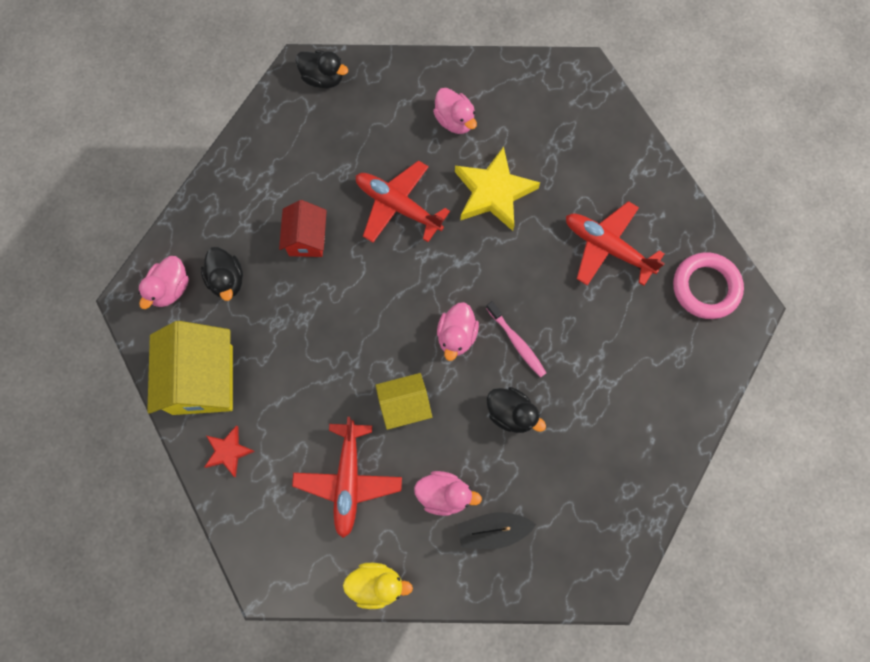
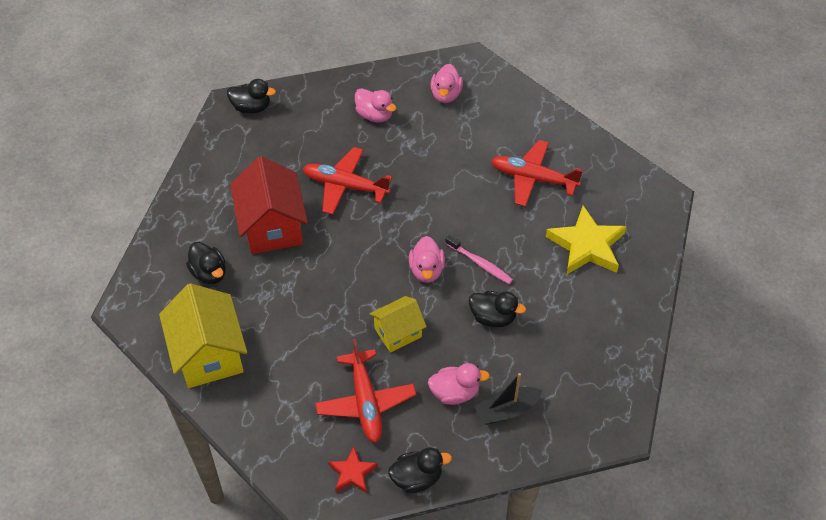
camera: 15 degrees left, 20 degrees down
pink duck [138,256,189,309] -> pink duck moved to [430,64,463,103]
red star [204,425,255,477] -> red star moved to [328,447,378,493]
red house [279,200,327,257] -> red house [230,156,308,254], size x1.70
yellow duck [343,563,413,609] -> black duck [388,447,452,493]
yellow star [455,146,540,231] -> yellow star moved to [546,206,627,274]
pink ring [673,252,744,319] -> none

